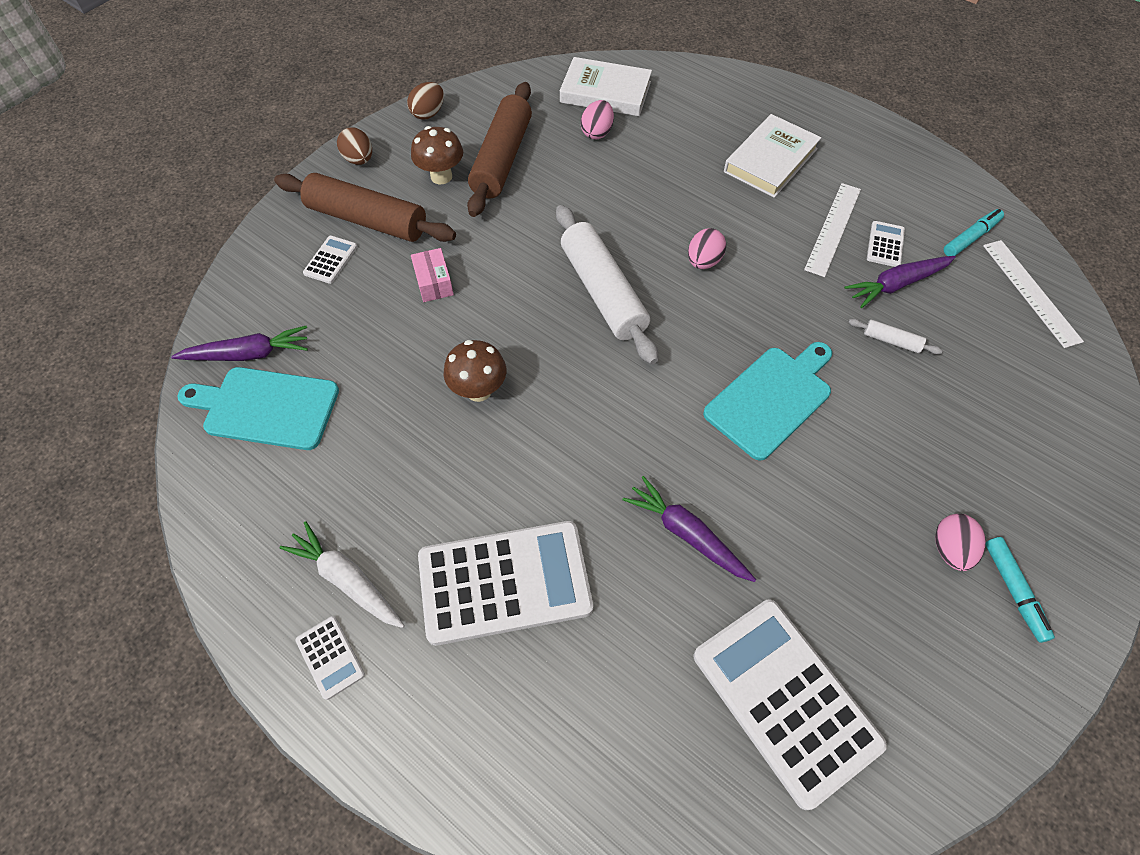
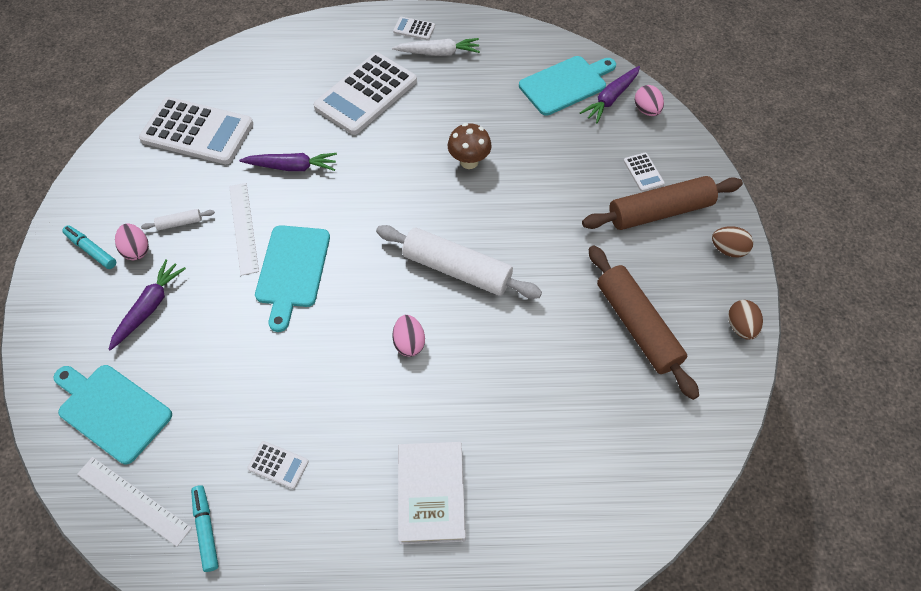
camera: 140 degrees right, 0 degrees up
brown mushroom [411,126,463,184] -> none
pink box [411,248,454,302] -> none
white book [560,57,652,116] -> none
pink egg [581,100,614,139] -> pink egg moved to [635,85,664,116]
white ruler [804,183,861,277] -> white ruler moved to [229,183,259,276]
purple carrot [844,256,956,308] -> purple carrot moved to [108,259,186,351]
white rolling pin [848,319,942,354] -> white rolling pin moved to [141,209,215,230]
white calculator [867,221,905,267] -> white calculator turned 45 degrees counterclockwise [247,441,309,489]
turquoise marker [944,209,1004,256] -> turquoise marker turned 150 degrees clockwise [191,485,219,572]
none -> turquoise cutting board [53,365,172,464]

